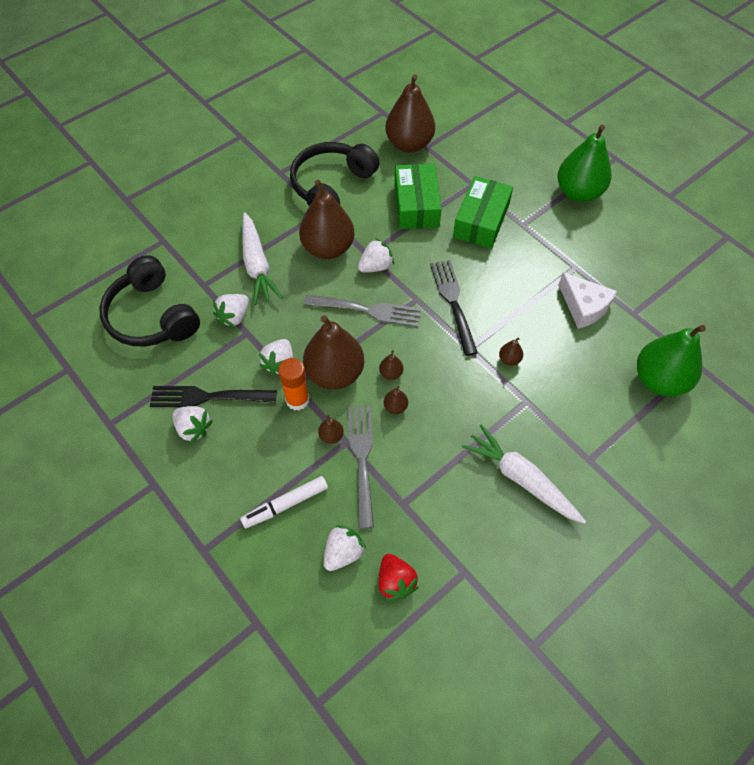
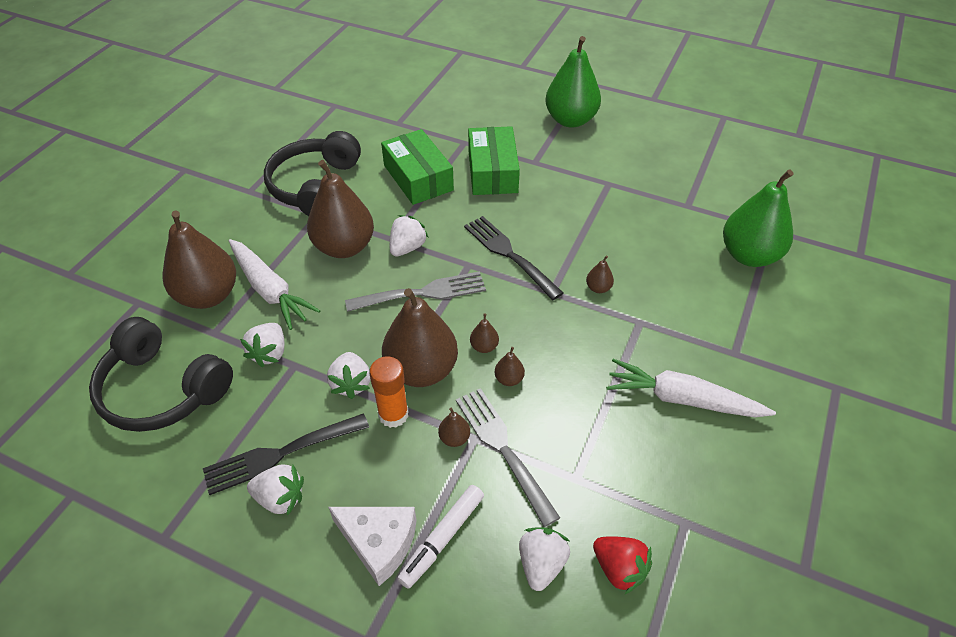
camera: 25 degrees left, 10 degrees down
brown pear [385,74,435,153] -> brown pear moved to [162,211,236,309]
white cheese [558,272,617,329] -> white cheese moved to [328,507,417,586]

